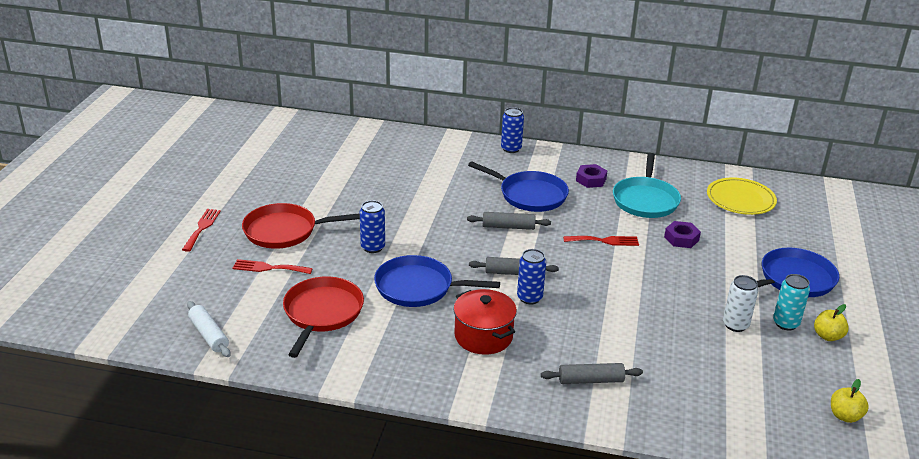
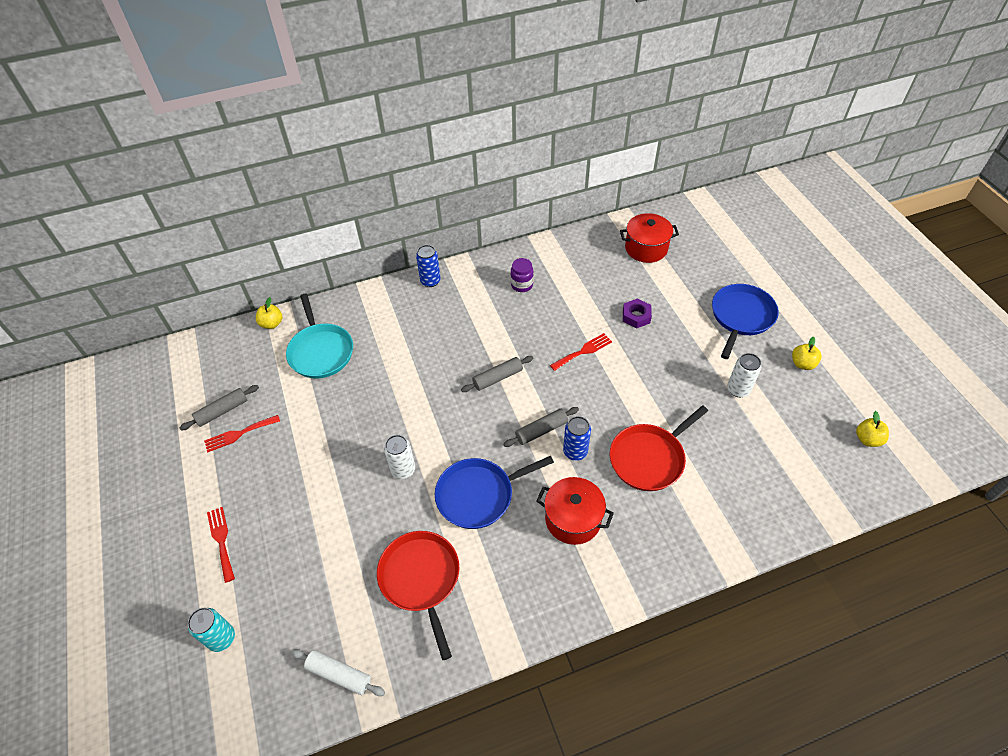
camera: 30 degrees left, 20 degrees up
red fork [232,259,313,274] -> red fork moved to [204,415,280,452]
red pan [242,203,360,249] -> red pan moved to [610,406,708,491]
blue can [360,200,385,253] -> white can [384,435,415,479]
blue pan [468,161,569,212] -> none
grey rolling pin [541,363,643,384] -> grey rolling pin moved to [180,385,259,431]
purple nut [576,164,607,188] -> purple jar [511,258,533,292]
turquoise pan [613,153,681,218] -> turquoise pan moved to [286,294,353,379]
yellow plate [707,177,777,215] -> red pot [620,213,679,263]
turquoise can [773,274,810,331] -> turquoise can moved to [188,608,235,652]
none -> yellow apple [256,297,282,329]

